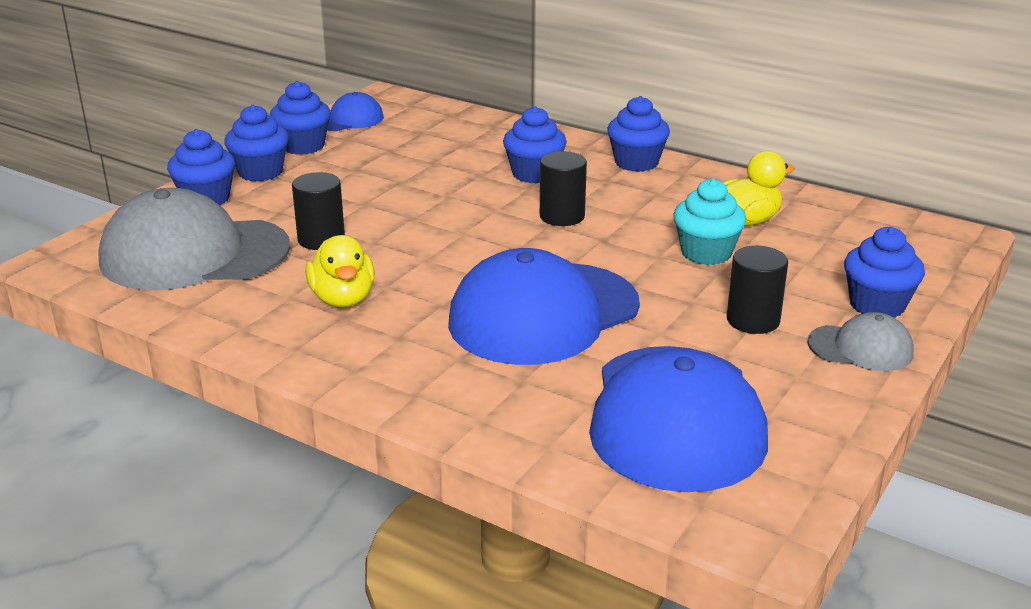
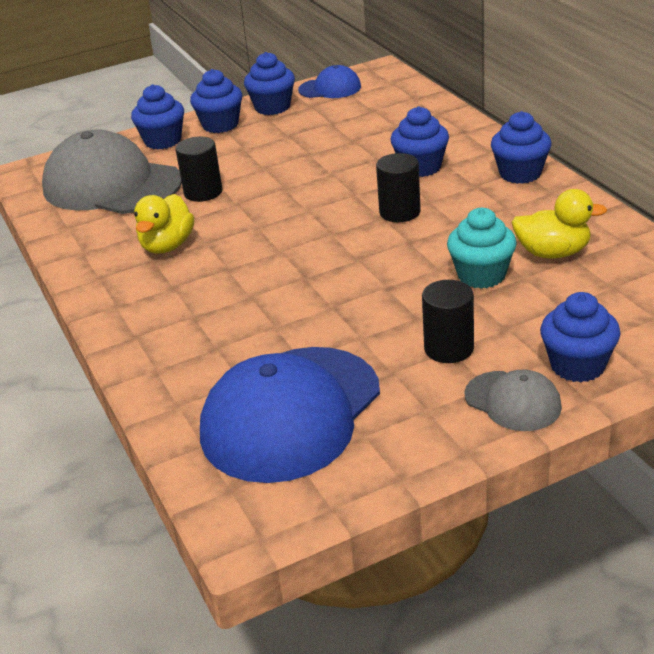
camera: 35 degrees right, 5 degrees up
blue cap [448,248,640,365] -> none

